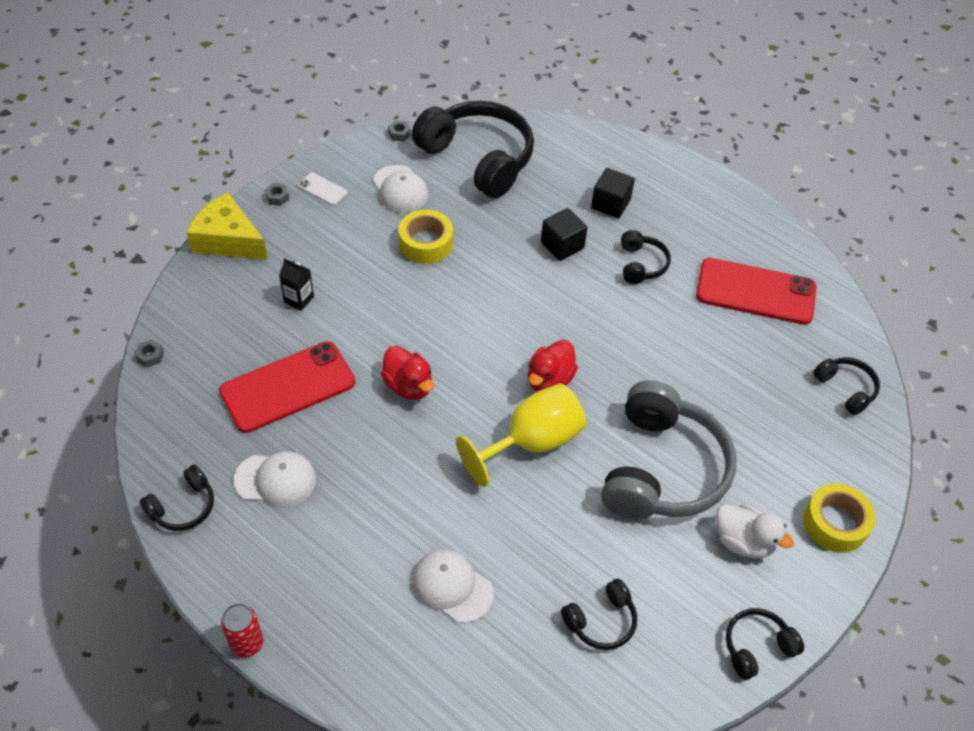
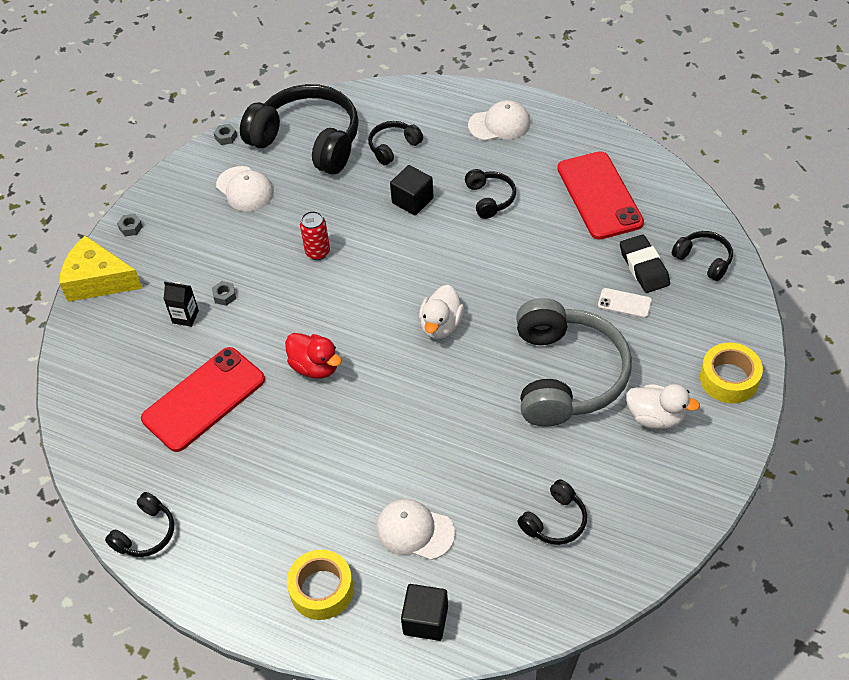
camera: 10 degrees left, 0 degrees up
grey nut [135,340,164,368] -> grey nut moved to [212,281,236,306]
red can [221,603,264,658] -> red can moved to [300,211,330,260]
white cap [234,451,316,508] -> white cap moved to [468,100,530,141]
white phone [298,173,348,206] -> white phone moved to [598,288,652,318]
yellow tape [399,209,453,264] -> yellow tape moved to [287,550,354,620]
yellow goblet [456,383,586,487] -> none
red duck [528,340,578,392] -> white duck [419,285,464,339]
black cube [591,168,635,218] -> black cube moved to [401,584,448,641]
red phone [696,258,816,325] -> red phone turned 75 degrees clockwise [557,151,644,240]
black headphones [726,608,804,680] -> black headphones moved to [368,121,423,165]
none -> black eraser [620,234,670,293]

